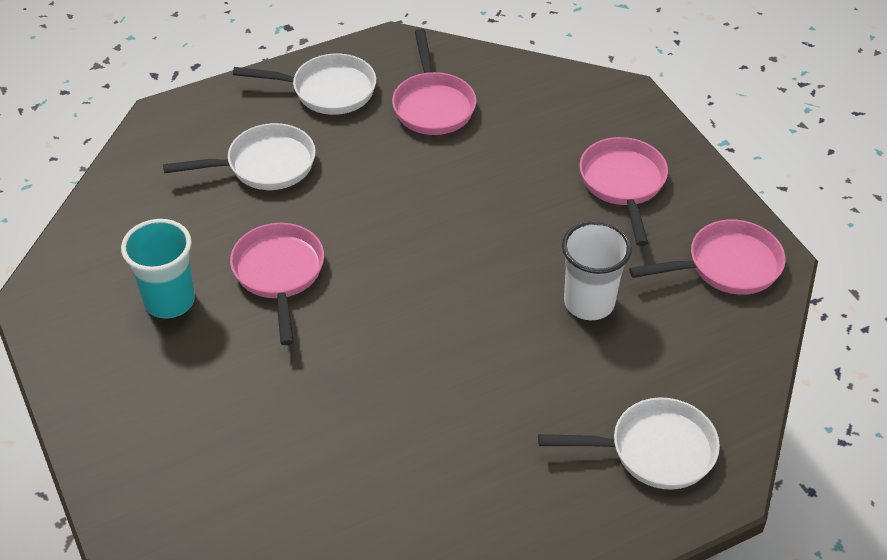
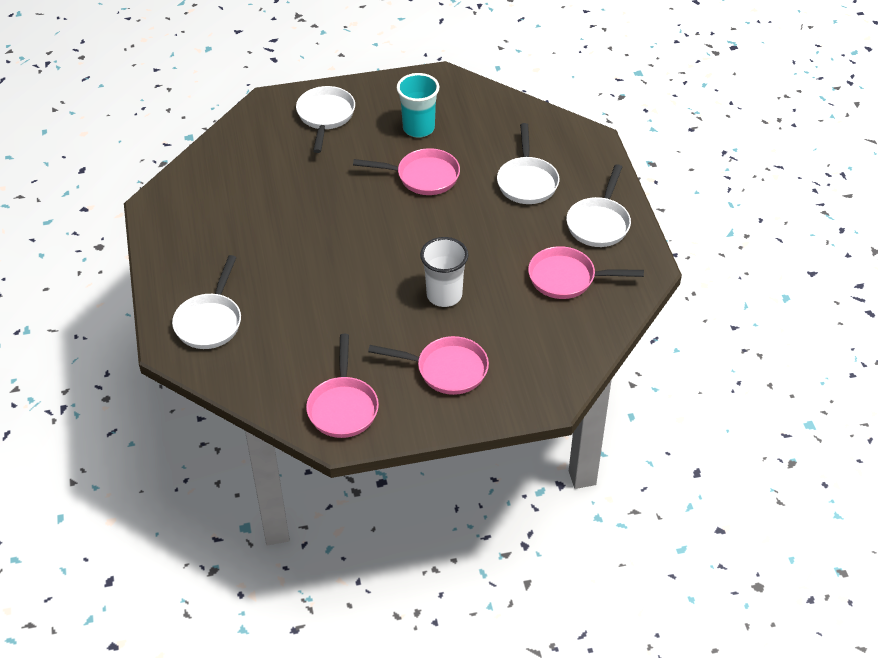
camera: 105 degrees right, 0 degrees up
white cup [562,221,632,320] -> white cup moved to [420,237,469,307]
none -> white pan [296,86,355,153]

